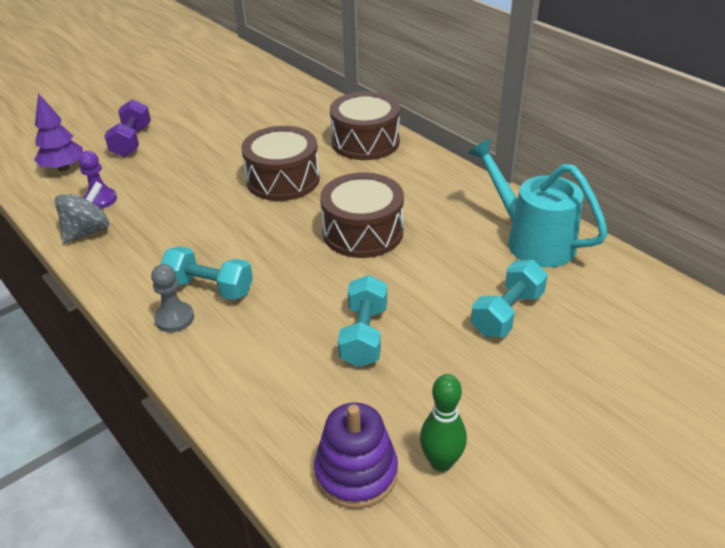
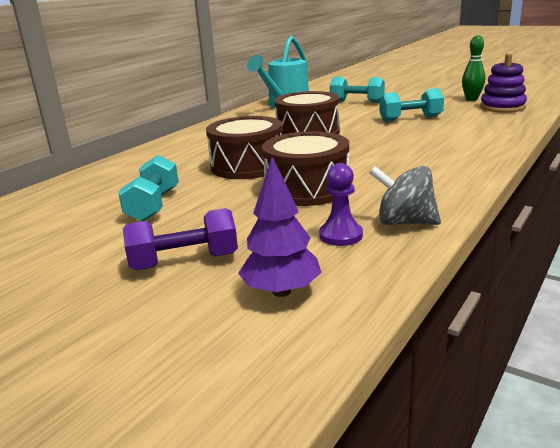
camera: 105 degrees left, 15 degrees down
grey pawn [151,264,194,332] -> none
turquoise dumbbell [160,246,253,300] -> turquoise dumbbell moved to [118,155,179,221]
brown drum [330,91,400,160] -> brown drum moved to [262,131,349,206]

